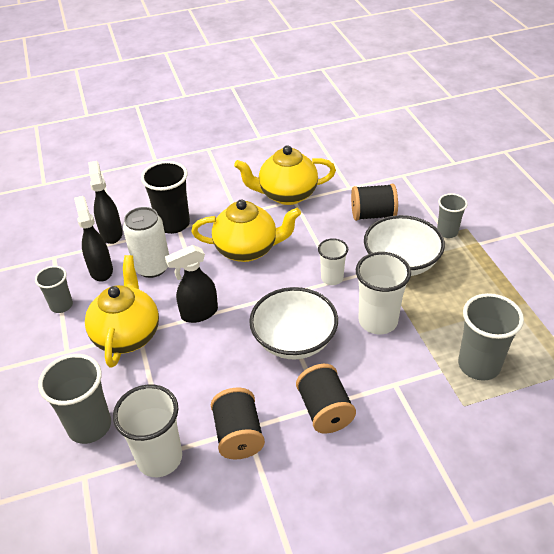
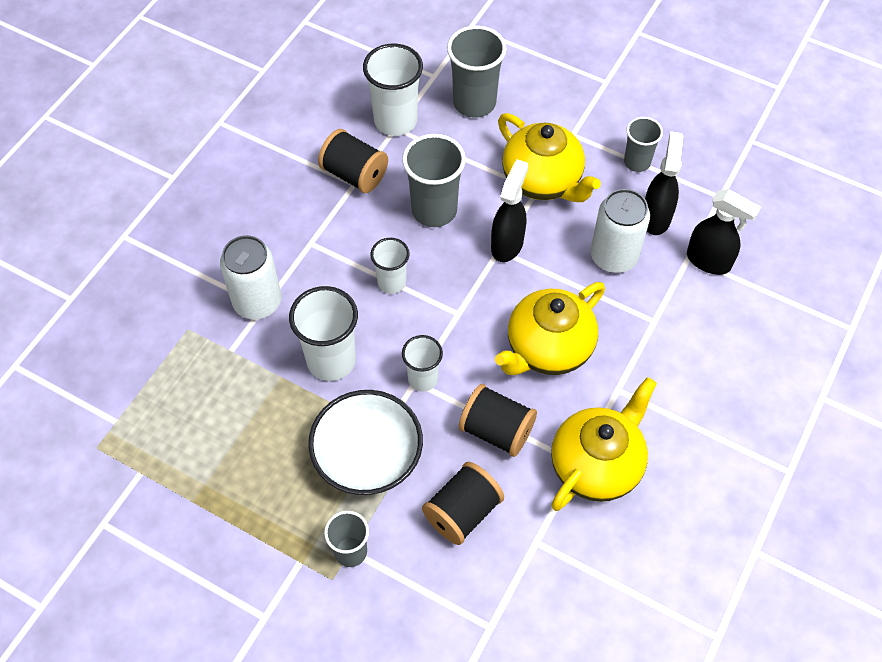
camera: 135 degrees right, 15 degrees up
black spray bottle [74,196,113,282] -> black spray bottle turned 105 degrees counterclockwise [645,131,683,235]
black cup [141,161,190,234] -> none
white bowl [249,287,338,359] -> white cup [371,238,409,294]
black spool [296,364,356,433] -> black spool moved to [459,384,537,457]
grey cup [458,293,524,381] -> grey cup moved to [402,134,466,227]
none -> white can [220,235,282,319]

